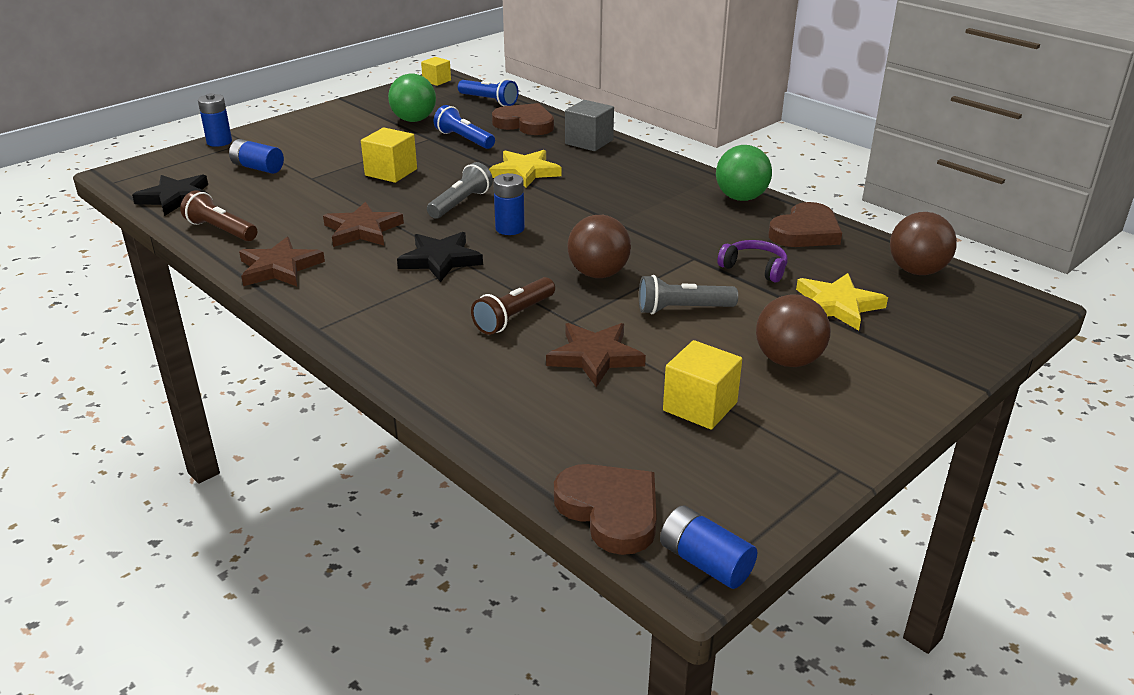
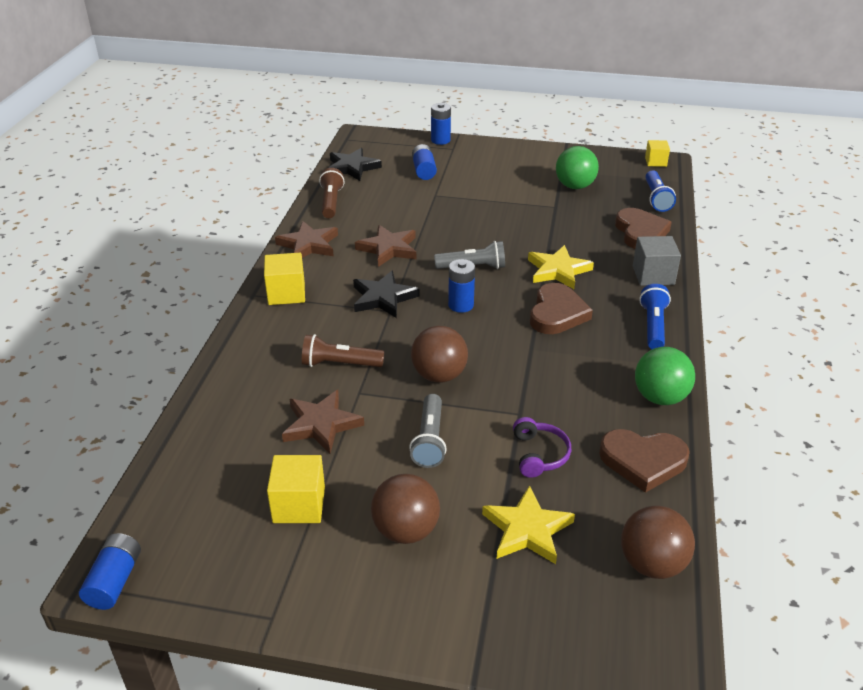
camera: 55 degrees right, 5 degrees up
yellow cube [361,127,417,183] -> yellow cube moved to [264,253,305,305]
blue flashlight [434,105,495,149] -> blue flashlight moved to [639,284,671,349]
brown heart [554,464,657,555] -> brown heart moved to [530,283,593,334]
grey flashlight [639,275,738,314] -> grey flashlight turned 135 degrees counterclockwise [409,394,447,468]

